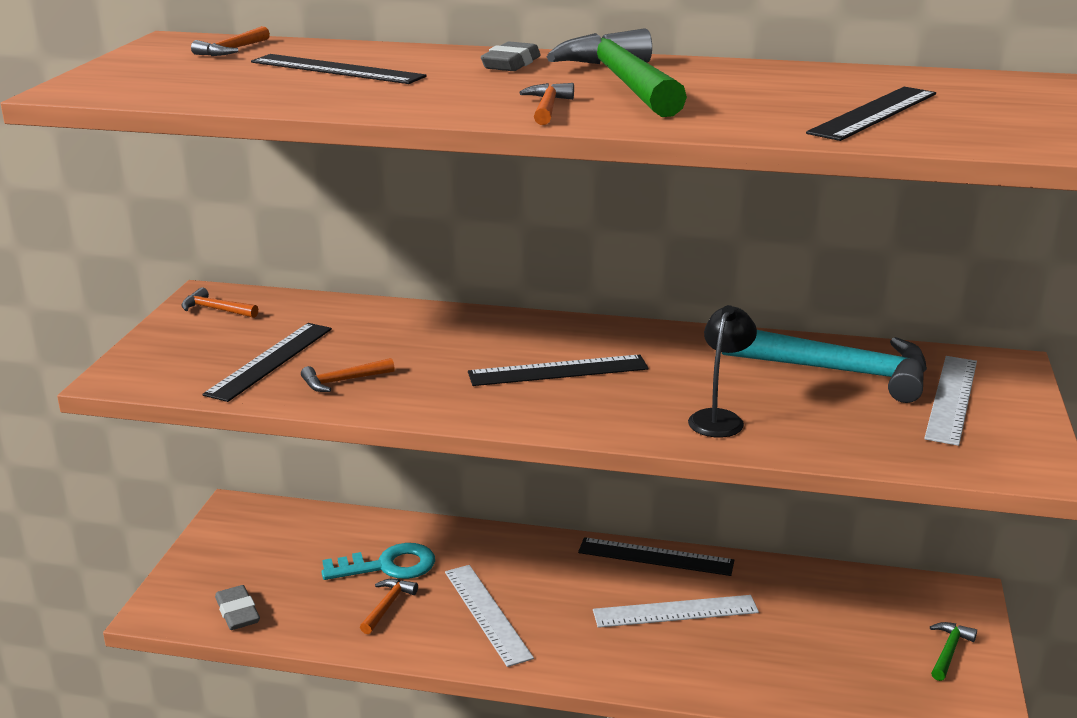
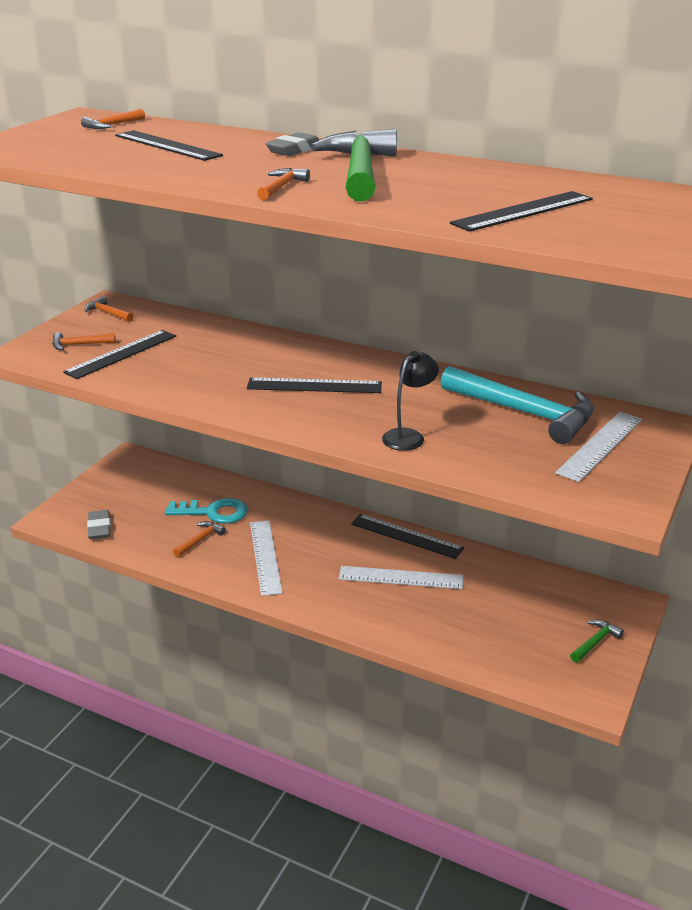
camera: 15 degrees right, 5 degrees up
orange hammer [301,358,395,392] -> orange hammer moved to [52,332,115,350]

